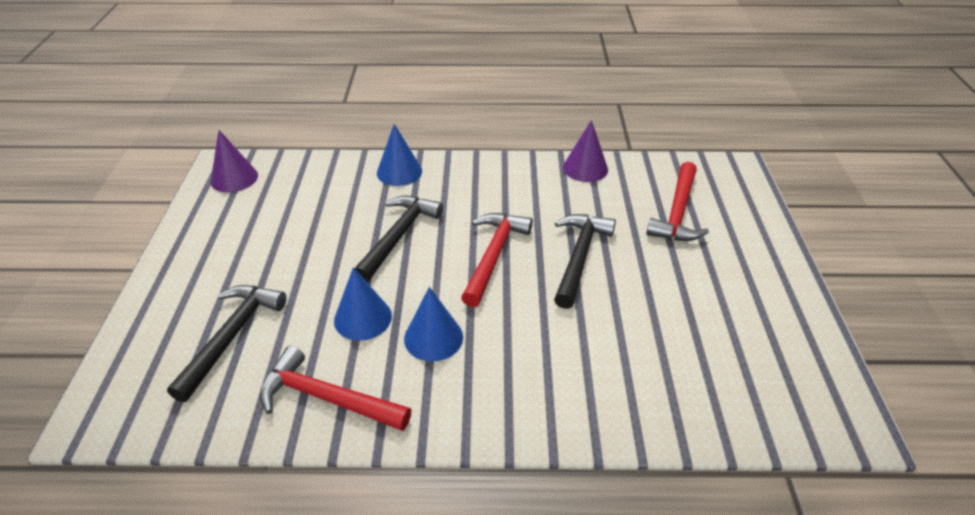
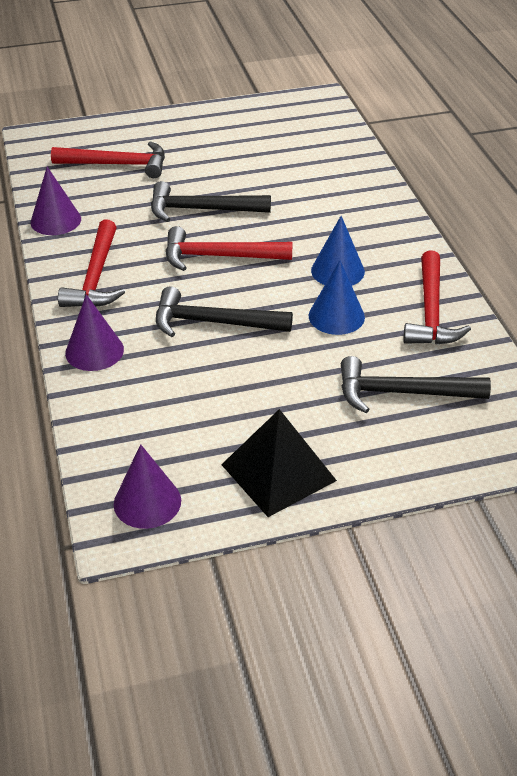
camera: 105 degrees left, 0 degrees up
blue cone [377,124,422,186] -> purple cone [65,294,124,371]
none -> red hammer [58,220,125,307]
none -> black pyramid [221,409,337,517]

